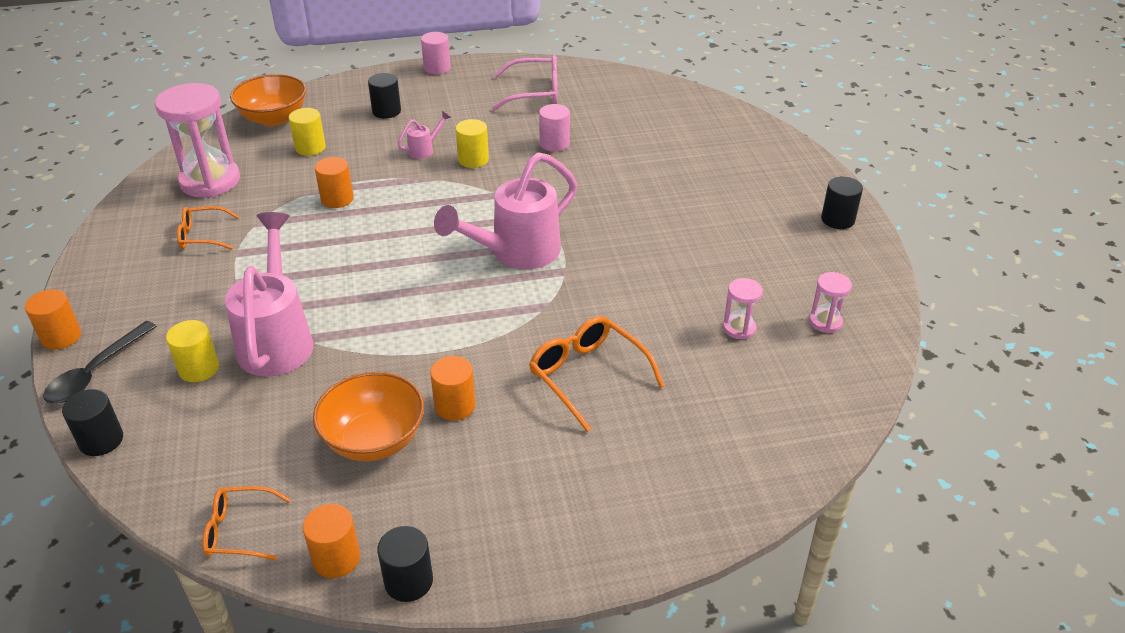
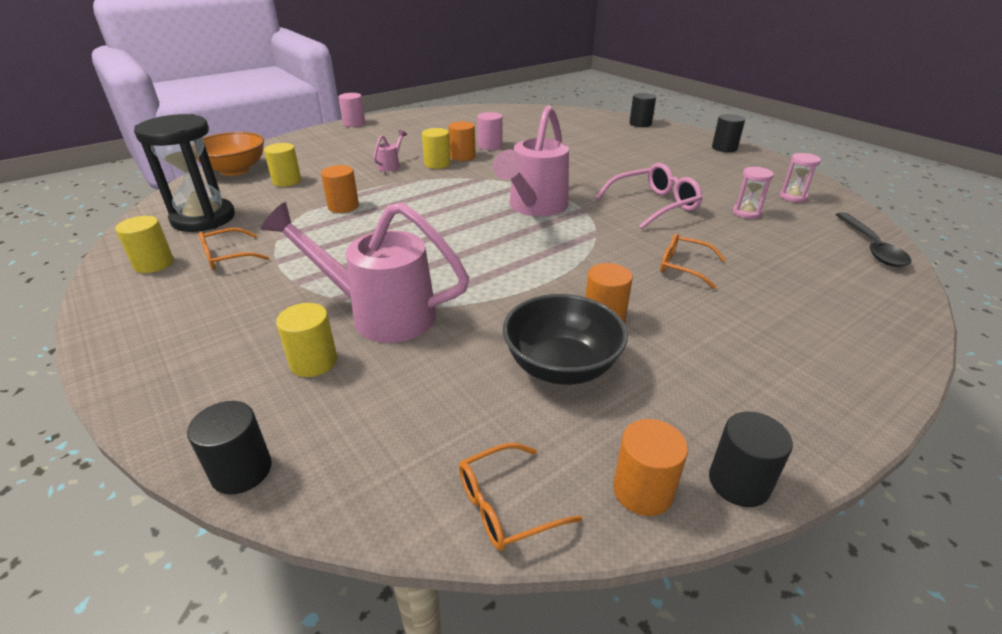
camera: 25 degrees left, 5 degrees down
orange cylinder [25,289,81,350] -> orange cylinder moved to [449,121,476,161]
black spoon [43,321,157,403] -> black spoon moved to [835,213,911,267]
pink hourglass [155,83,240,197] -> black hourglass [134,114,235,232]
pink watering can [225,212,313,377] -> pink watering can turned 45 degrees counterclockwise [261,202,469,343]
orange bowl [313,372,424,461] -> black bowl [503,294,628,385]
black cylinder [368,73,401,118] -> black cylinder moved to [629,93,656,127]
pink glasses [492,55,558,110] -> pink glasses moved to [595,163,703,229]
orange glasses [529,316,665,432] -> orange glasses [660,233,726,289], size x0.64
none -> yellow cylinder [115,216,174,273]

